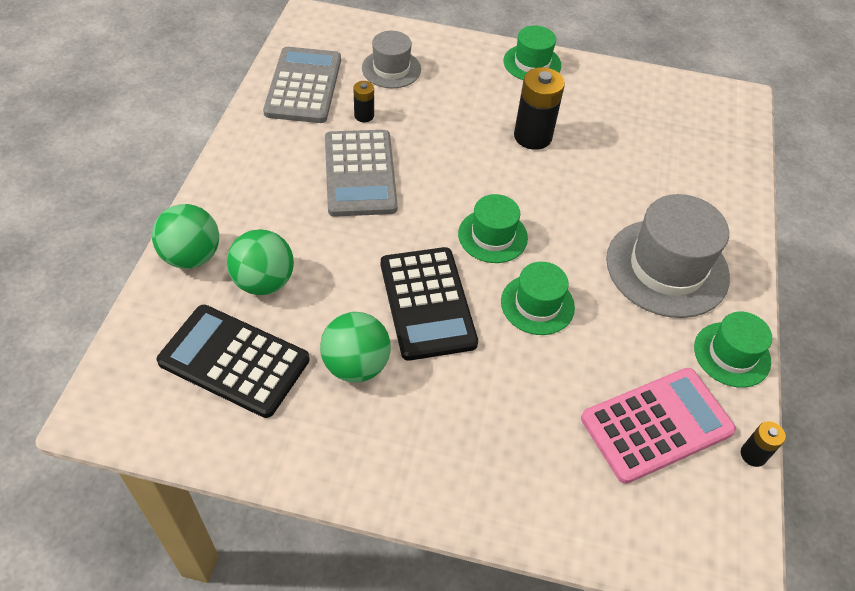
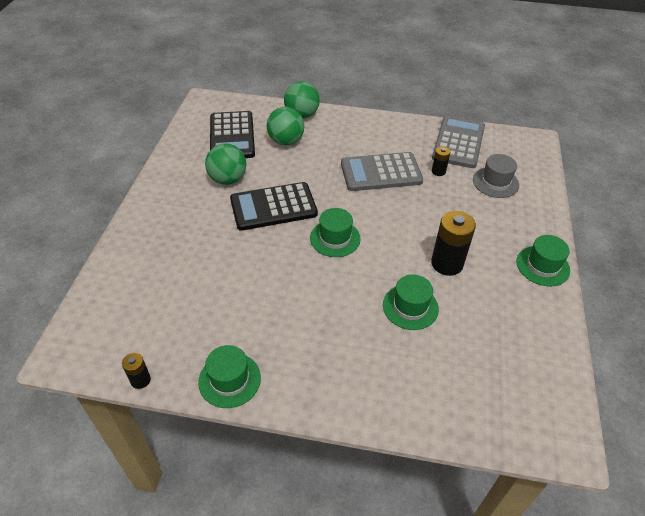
camera: 90 degrees right, 5 degrees down
black calculator [157,305,310,418] -> black calculator turned 150 degrees clockwise [210,111,255,158]
grey calculator [263,47,341,123] -> grey calculator turned 75 degrees counterclockwise [432,116,485,168]
green hat [501,262,575,335] -> green hat moved to [383,274,439,330]
pink calculator [581,368,736,484] -> none
grey hat [606,194,730,318] -> none

